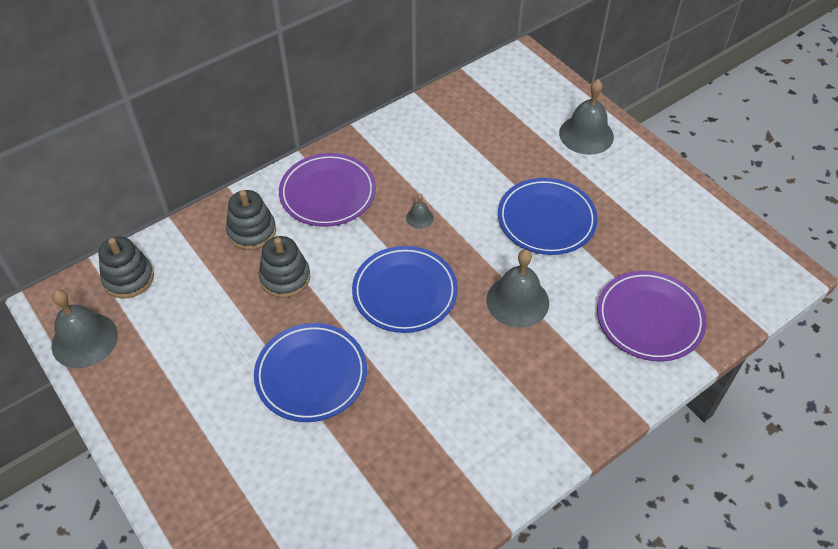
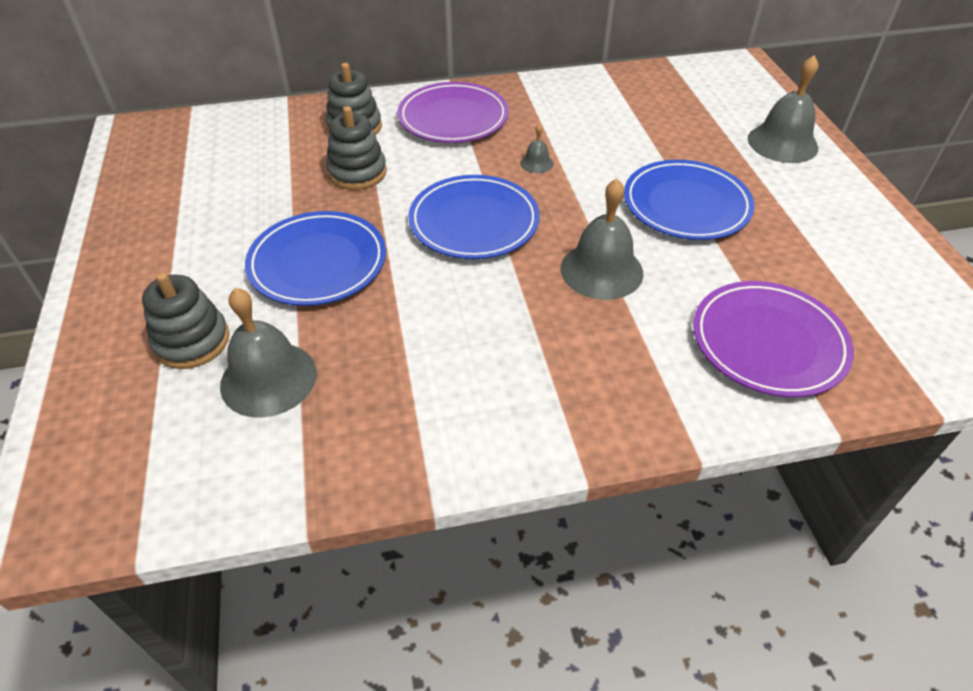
camera: 25 degrees right, 5 degrees down
grey bell [51,290,118,368] -> grey bell moved to [220,288,317,418]
grey stacking toy [98,236,154,298] -> grey stacking toy moved to [142,272,229,369]

